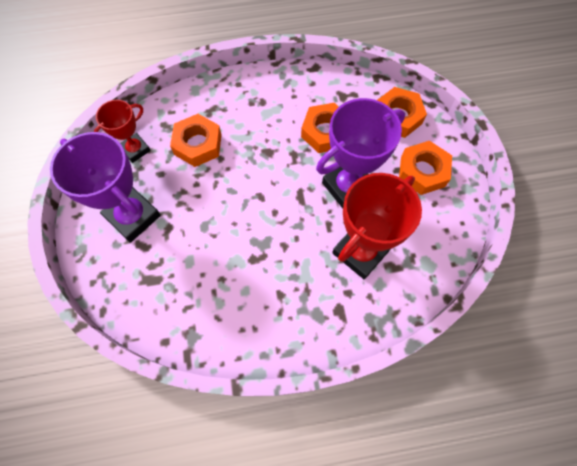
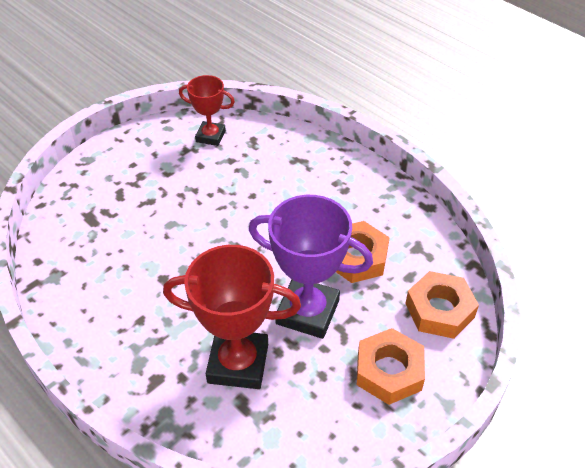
camera: 55 degrees right, 20 degrees down
purple trophy [50,132,161,243] -> none
orange nut [170,114,222,167] -> none

